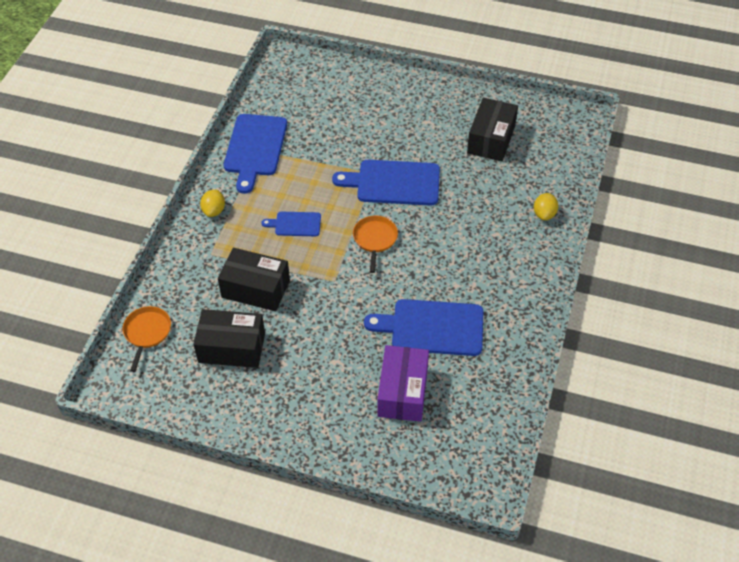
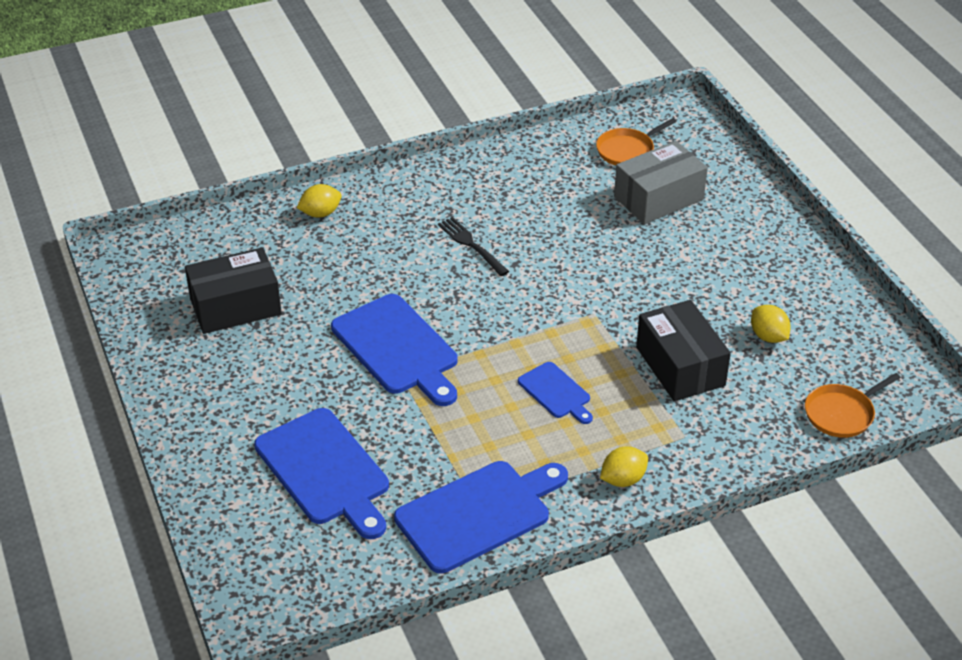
camera: 130 degrees left, 10 degrees down
black box [193,309,265,368] -> yellow lemon [751,305,791,343]
orange pan [353,215,398,273] -> orange pan moved to [596,118,677,165]
blue cutting board [364,299,483,356] -> blue cutting board moved to [254,408,389,539]
purple box [377,345,429,422] -> grey box [614,141,708,224]
none -> black fork [438,217,509,276]

